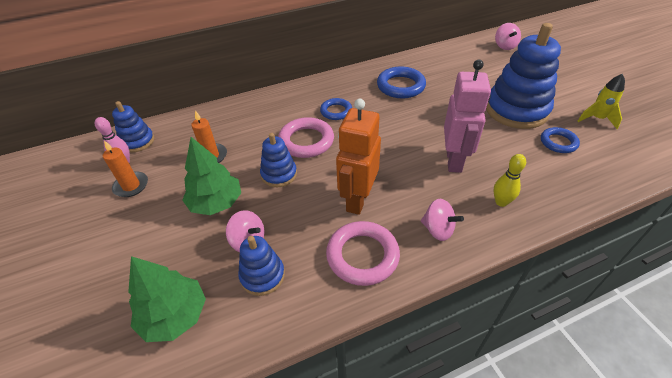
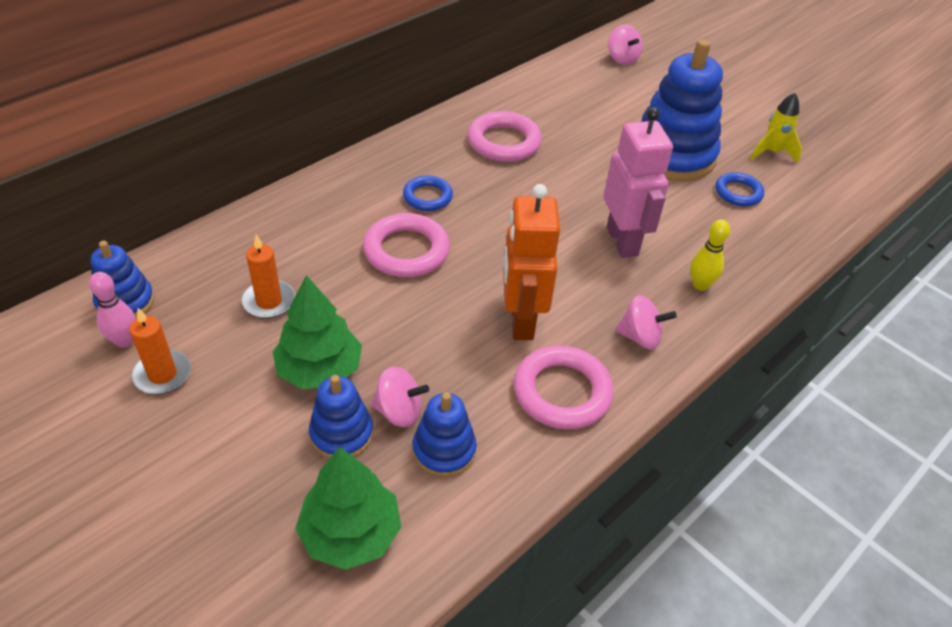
camera: 25 degrees left, 0 degrees up
blue stacking toy [260,133,297,187] -> blue stacking toy moved to [309,375,373,459]
blue ring [377,66,426,99] -> pink ring [468,111,542,162]

